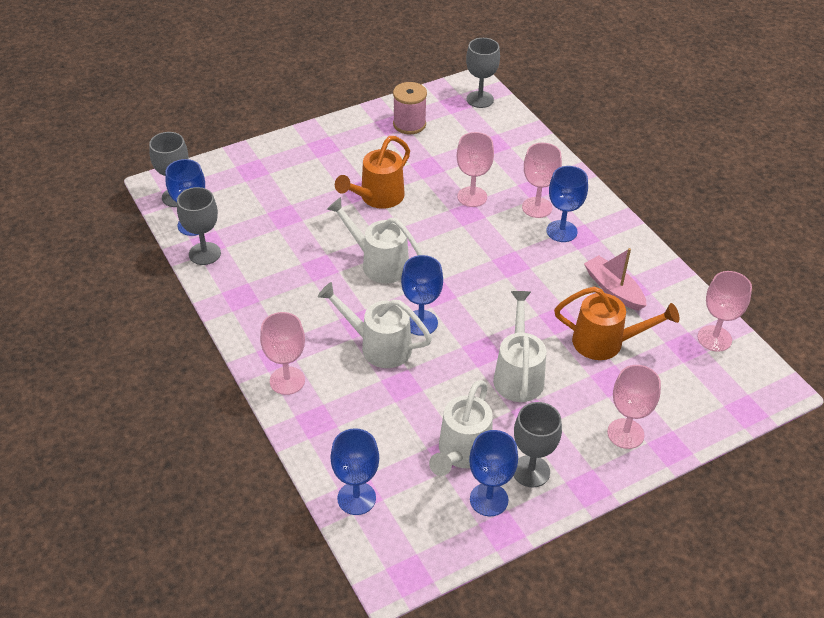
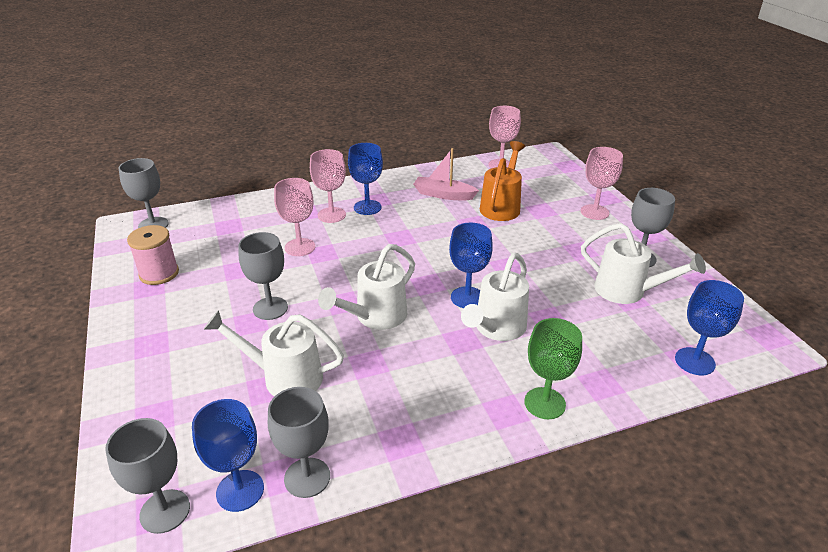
camera: 80 degrees left, 10 degrees down
pink goblet [260,312,305,395] -> green goblet [524,318,582,419]
orange watering can [335,136,410,209] -> grey goblet [238,232,288,320]
blue goblet [469,430,518,516] -> none
white watering can [493,291,546,402] -> white watering can moved to [203,310,344,397]
pink boat [584,248,647,311] -> pink boat turned 45 degrees clockwise [413,148,479,200]

